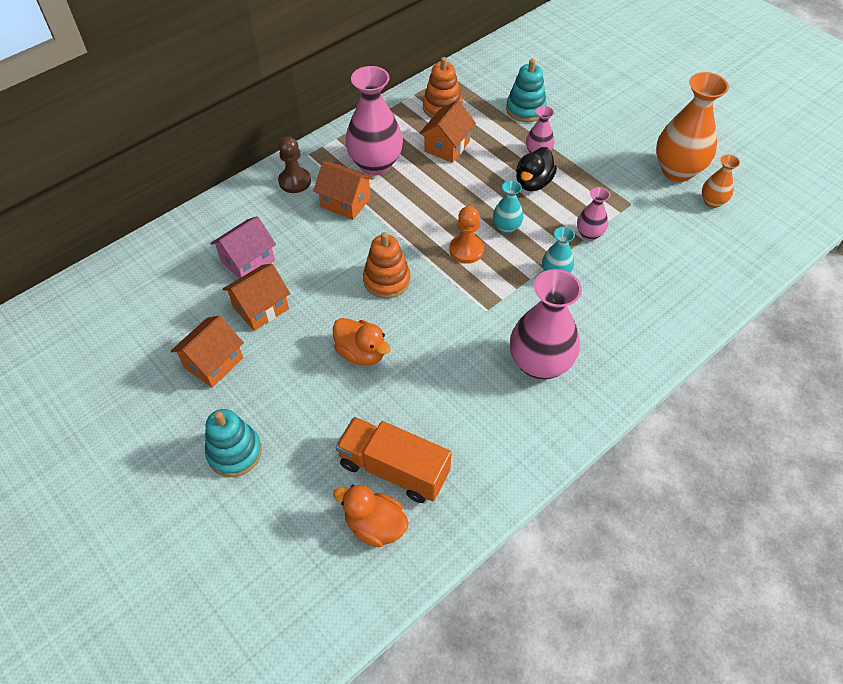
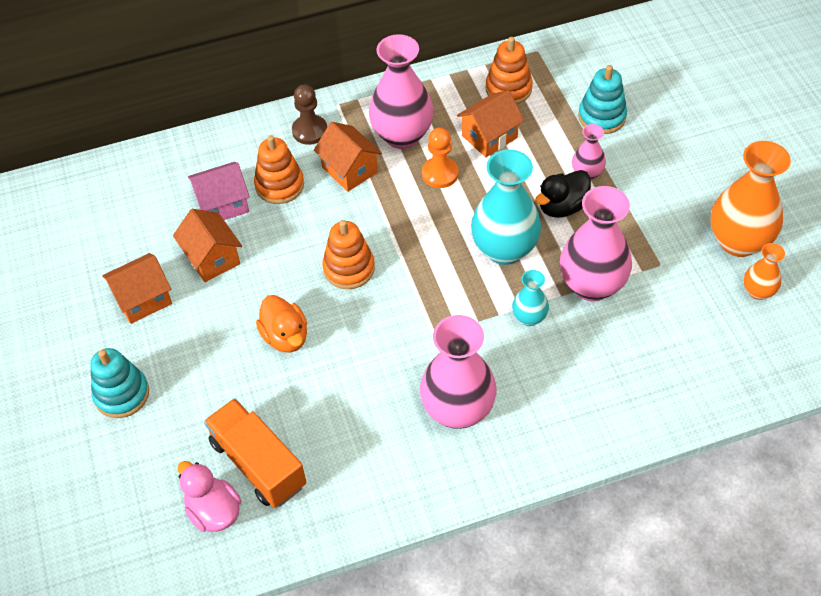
camera: 25 degrees right, 0 degrees up
orange house [223,264,290,331] -> orange house turned 75 degrees clockwise [173,209,242,282]
orange duck [333,485,409,547] -> pink duck [178,461,241,532]
orange pawn [450,206,484,264] -> orange pawn moved to [422,128,459,188]
turquoise vase [493,180,524,234] -> turquoise vase [471,149,541,265], size x1.97
pink vase [577,187,610,241] -> pink vase [560,186,632,302], size x1.97
none -> orange stacking toy [254,135,304,204]

